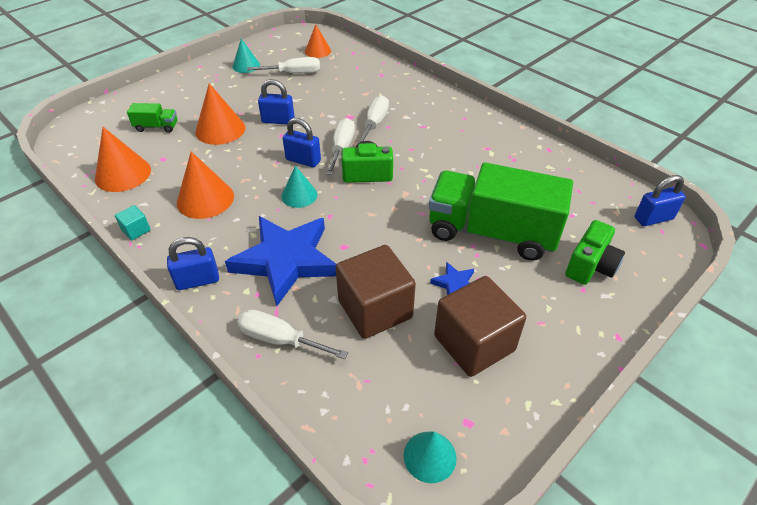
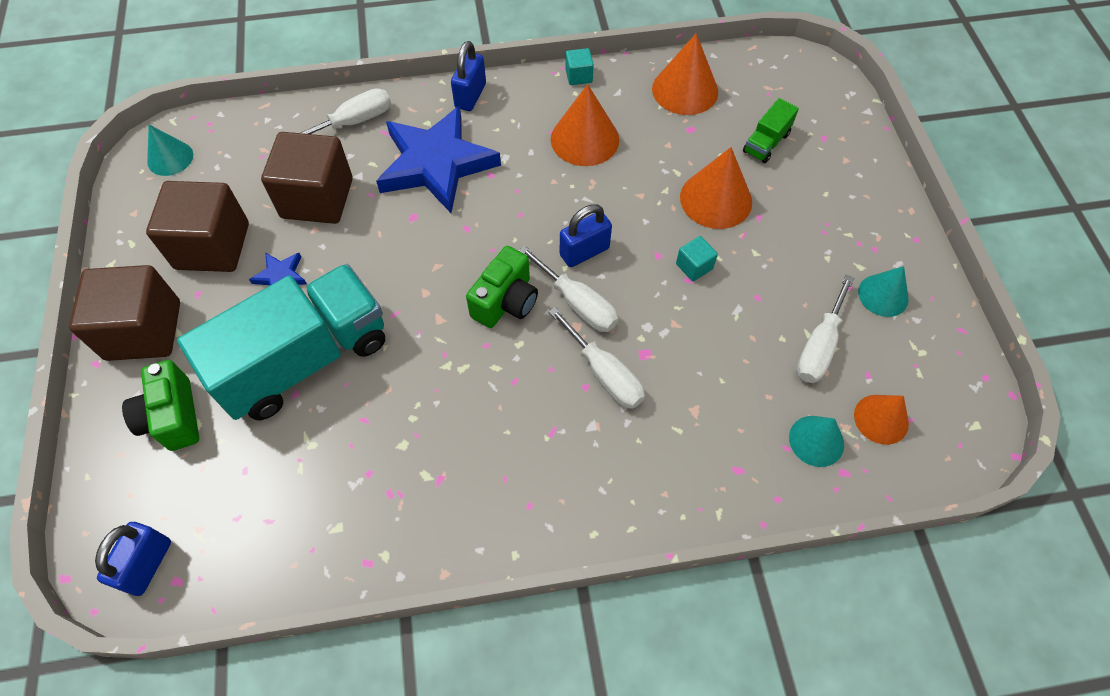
camera: 125 degrees right, 15 degrees up
blue padlock [258,79,295,124] -> turquoise cube [676,236,718,281]
turquoise cone [281,166,317,208] -> turquoise cone moved to [789,416,844,467]
green truck [429,162,573,261] -> turquoise truck [177,264,385,420]
none -> brown cube [69,265,180,361]

